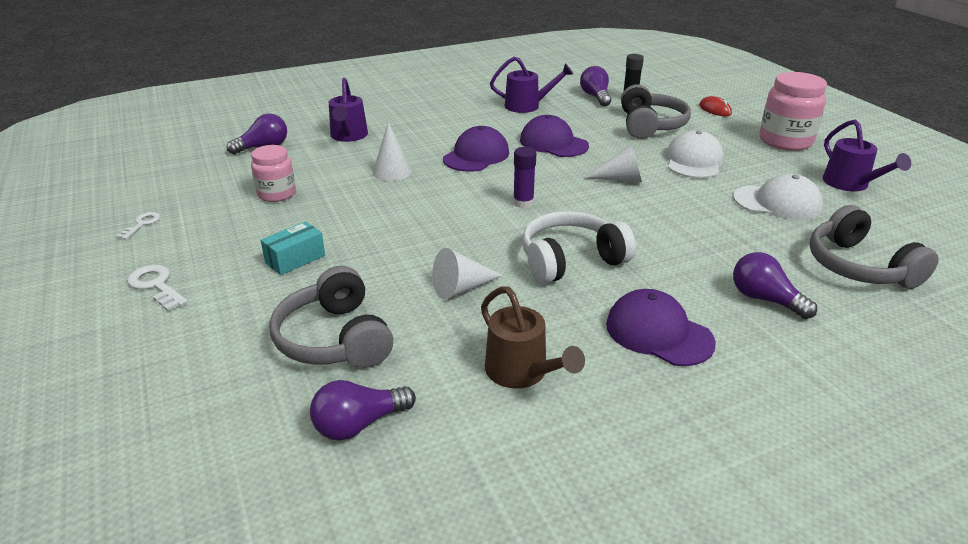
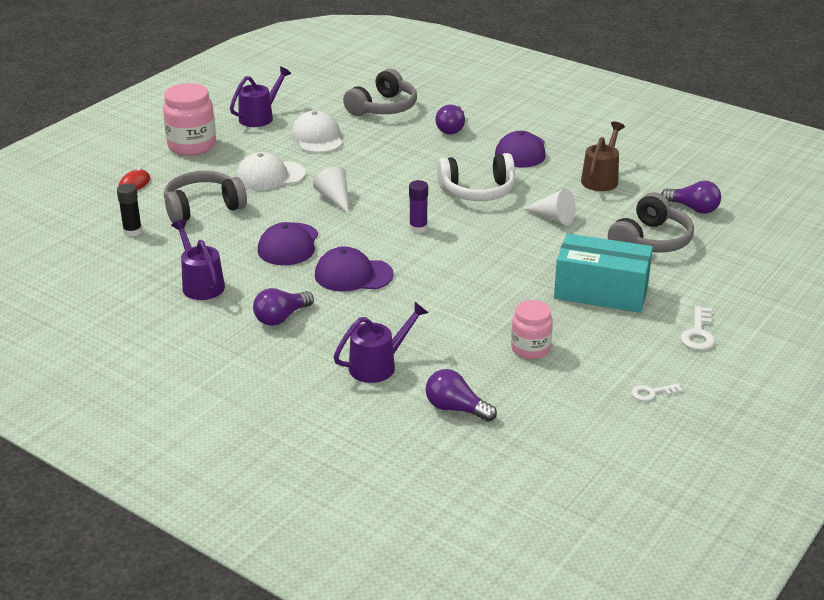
camera: 120 degrees left, 0 degrees up
turquoise box [261,221,325,275] -> turquoise box [554,233,653,313], size x2.01
white cone [373,122,412,181] -> none
white headphones [522,211,636,284] -> white headphones turned 45 degrees counterclockwise [437,153,515,201]
purple light bulb [580,66,611,106] -> purple light bulb moved to [253,288,314,326]

